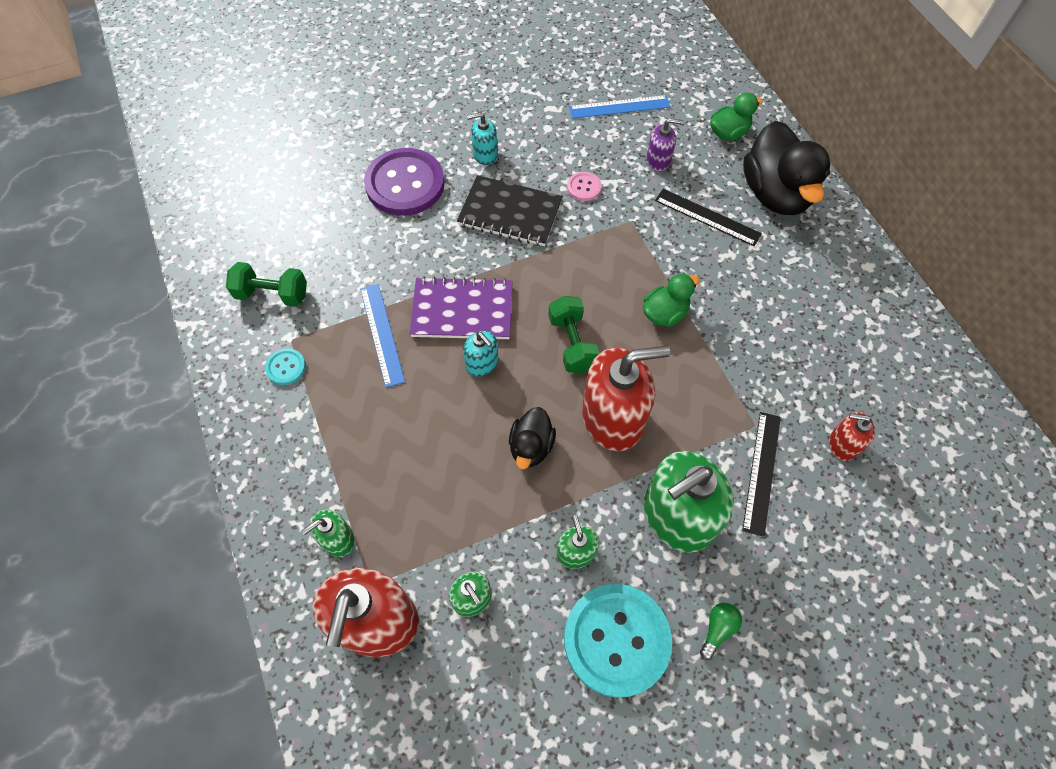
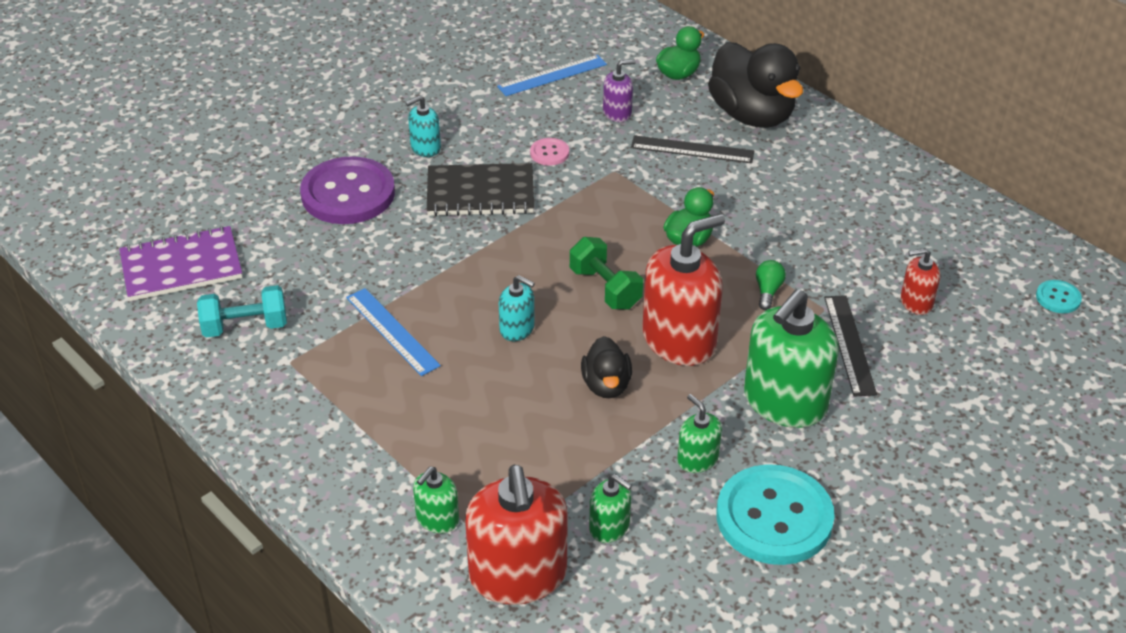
camera: 20 degrees left, 20 degrees down
green dumbbell [226,262,307,307] -> turquoise dumbbell [197,285,287,338]
turquoise button [265,348,306,385] -> turquoise button moved to [1036,280,1082,313]
purple notebook [410,276,513,339] -> purple notebook moved to [119,226,242,301]
green light bulb [700,603,742,660] -> green light bulb moved to [756,260,786,310]

